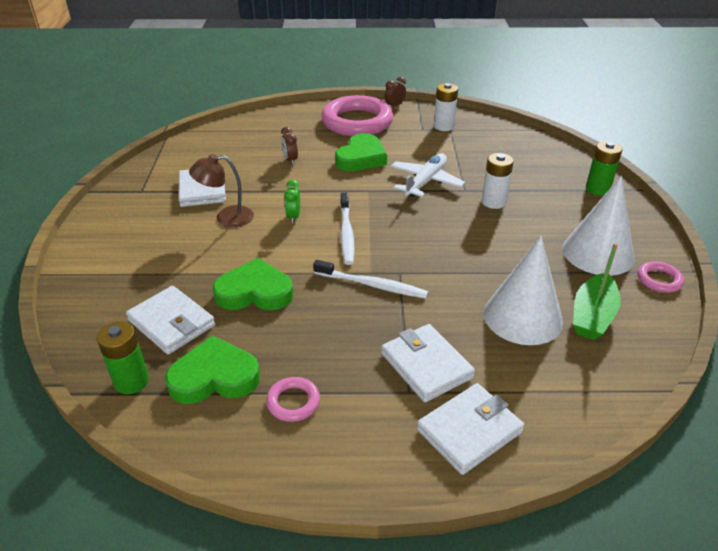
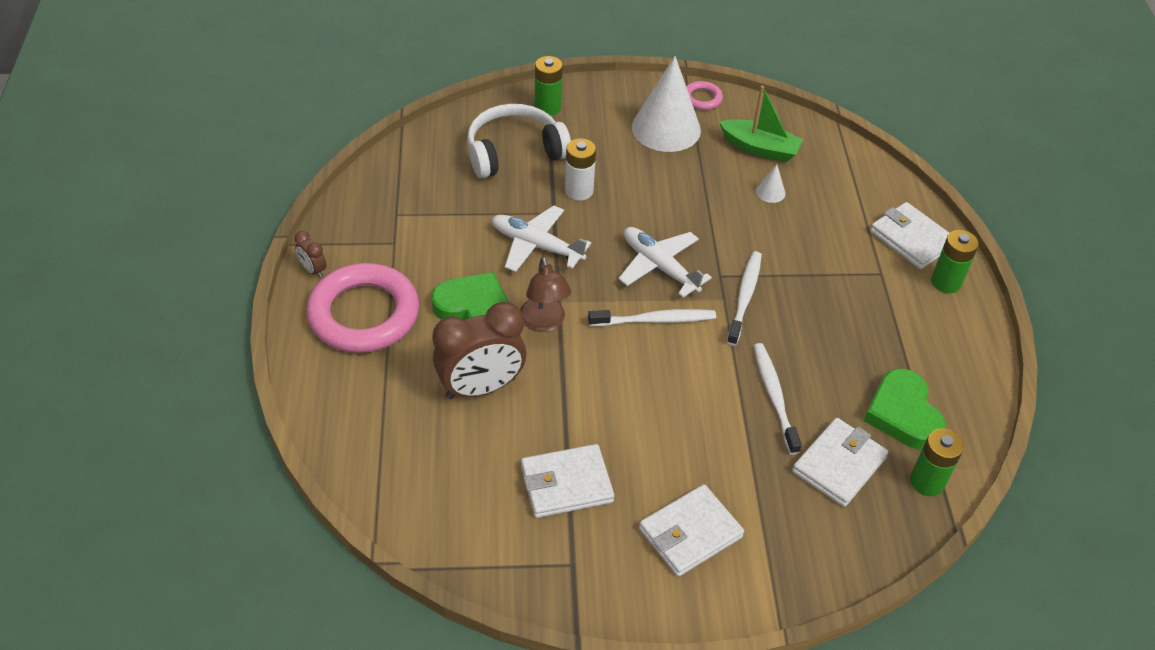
camera: 95 degrees left, 10 degrees up
brown lamp [189,154,254,227] -> brown lamp moved to [520,257,571,332]
green heart [213,258,293,310] -> white toothbrush [754,343,802,455]
pink ring [266,377,320,422] -> none
brown clock [281,127,298,165] -> brown clock [432,302,526,399], size x2.28
green clock [284,180,300,223] -> none
white wallet [381,324,475,402] -> white wallet moved to [639,484,744,577]
white battery [434,83,458,131] -> none
white cone [484,236,563,345] -> white cone [756,164,785,203], size x0.41
none -> white headphones [467,104,571,178]
none -> white plane [619,227,712,298]
none -> green battery [931,230,979,293]

